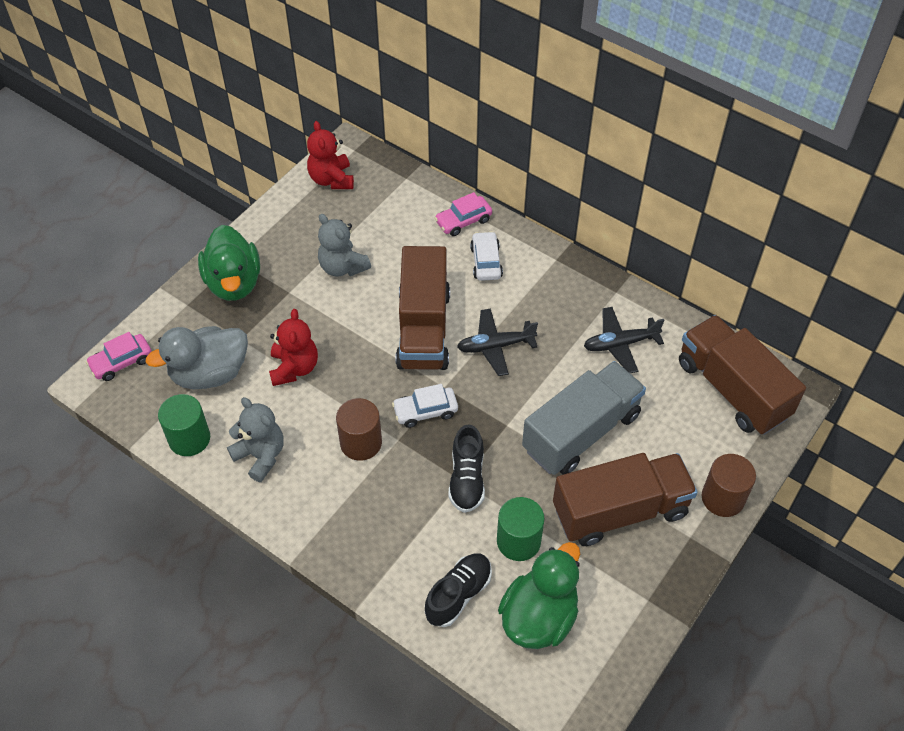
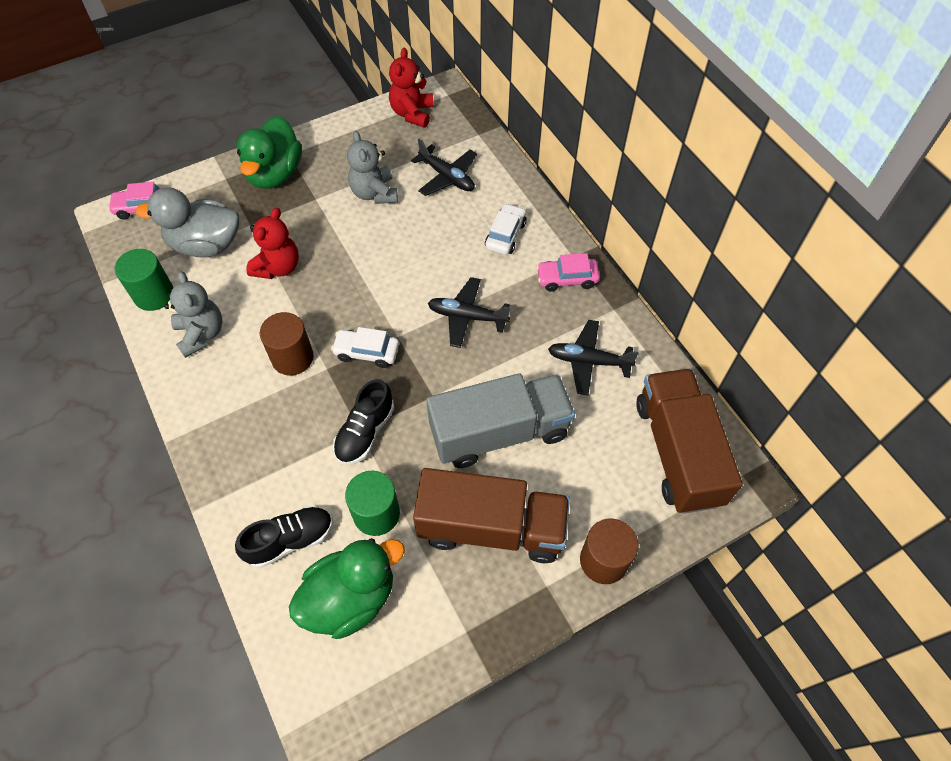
camera: 25 degrees right, 5 degrees up
brown truck [396,246,450,370] -> none
pink car [435,192,492,236] -> pink car moved to [536,253,600,292]
none -> black plane [411,139,477,196]

